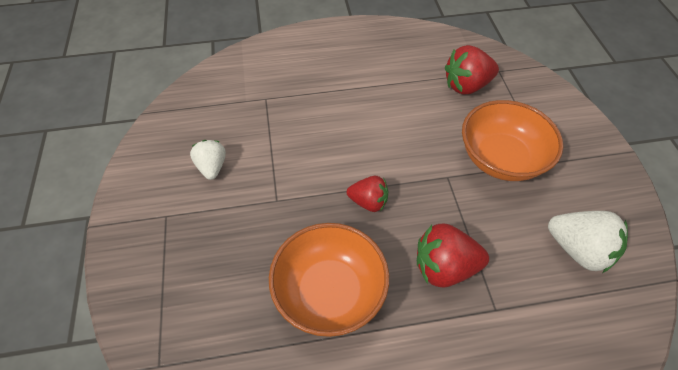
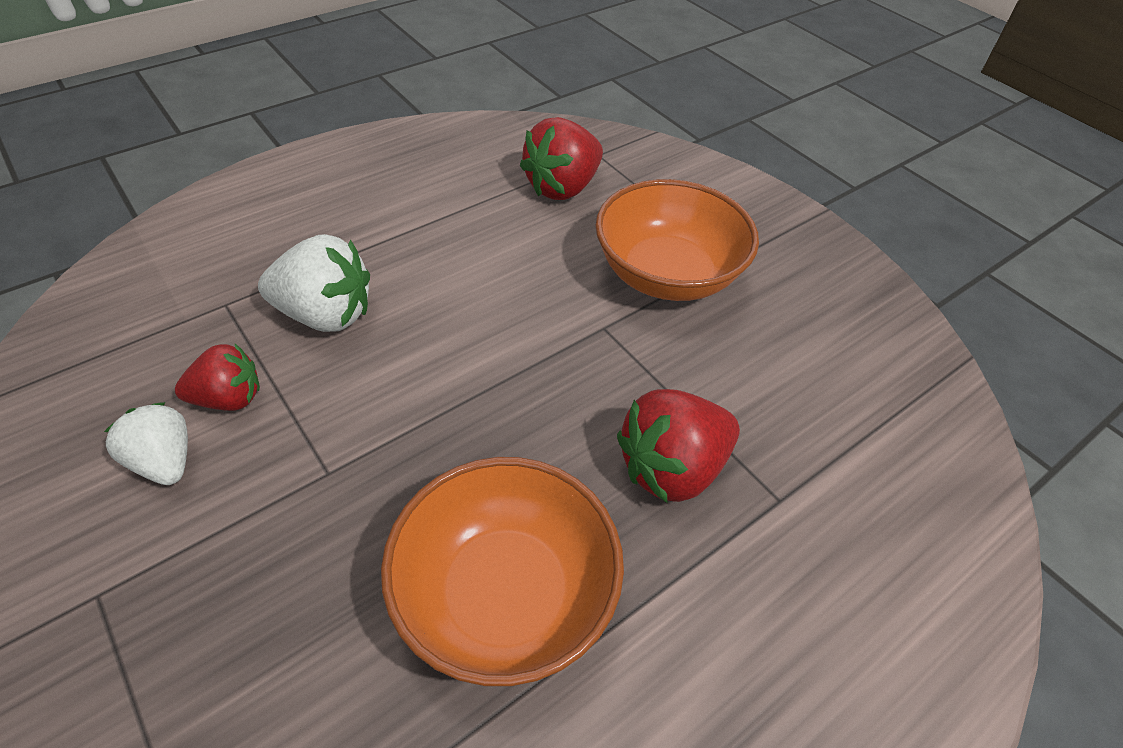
camera: 30 degrees left, 5 degrees down
red strawberry [347,176,388,212] -> red strawberry moved to [175,344,260,411]
white strawberry [548,211,628,273] -> white strawberry moved to [258,234,370,332]

